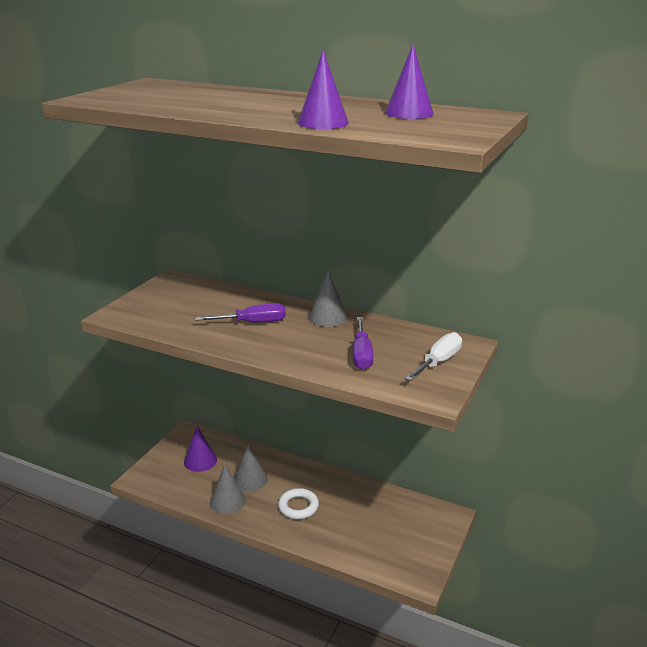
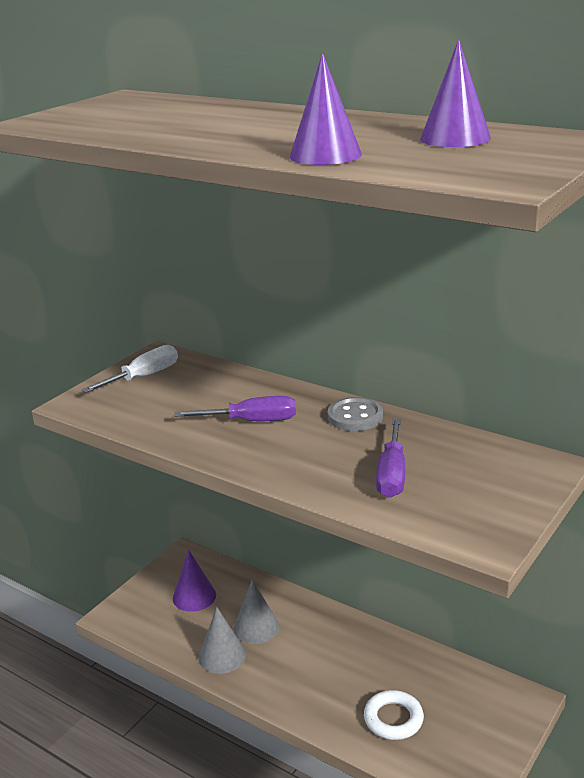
camera: 10 degrees right, 0 degrees up
white ring [278,488,319,519] -> white ring moved to [364,690,424,740]
grey cone [309,270,347,327] -> grey button [328,397,383,431]
white screwdriver [405,332,462,381] -> white screwdriver moved to [82,345,178,393]

